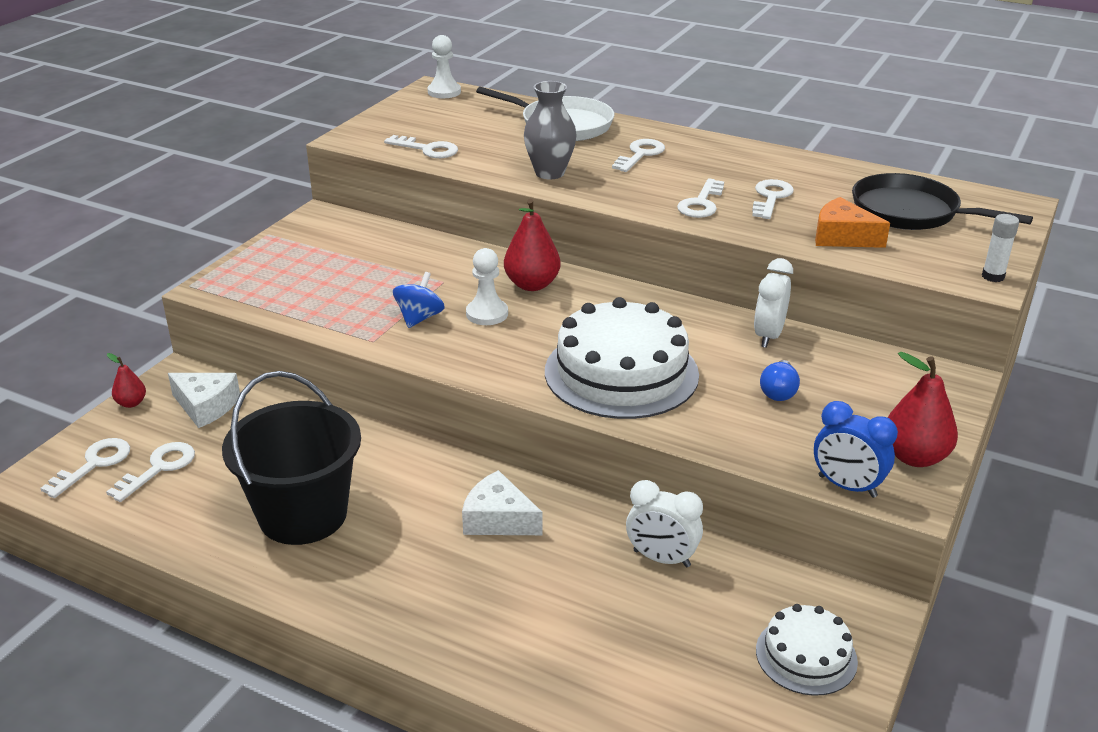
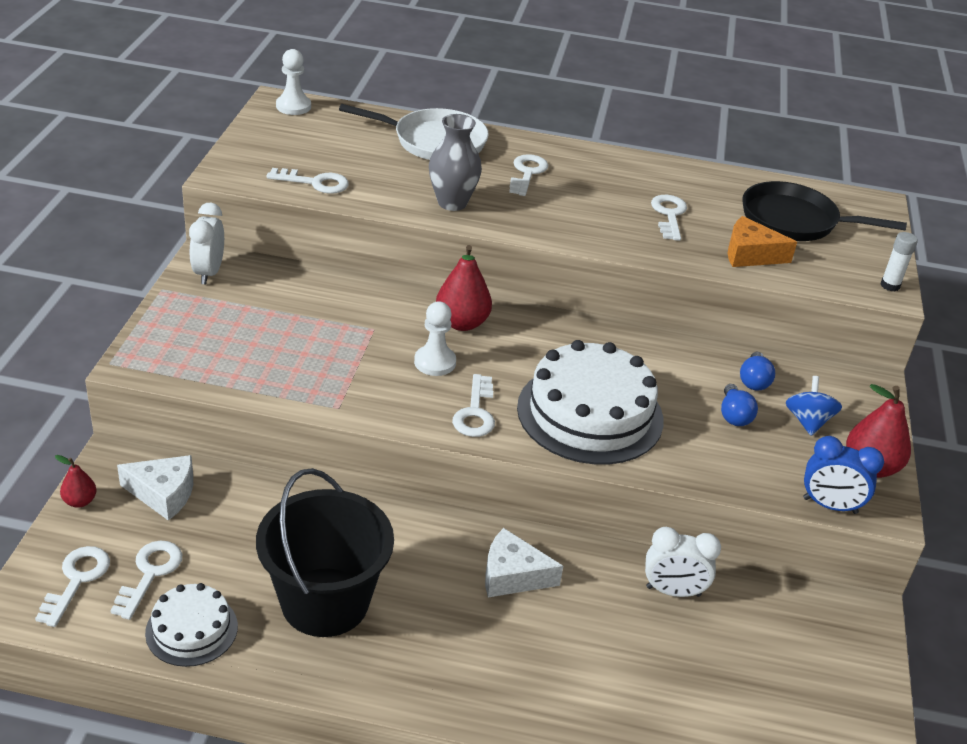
camera: 20 degrees left, 5 degrees up
blue spinning top [393,272,445,328] -> blue spinning top moved to [786,376,842,436]
white key [677,178,724,218] -> white key moved to [452,374,495,437]
white clock [754,258,793,348] -> white clock moved to [189,203,224,285]
white cake [756,604,858,696] -> white cake moved to [145,583,238,667]
none -> blue light bulb [740,352,775,391]

